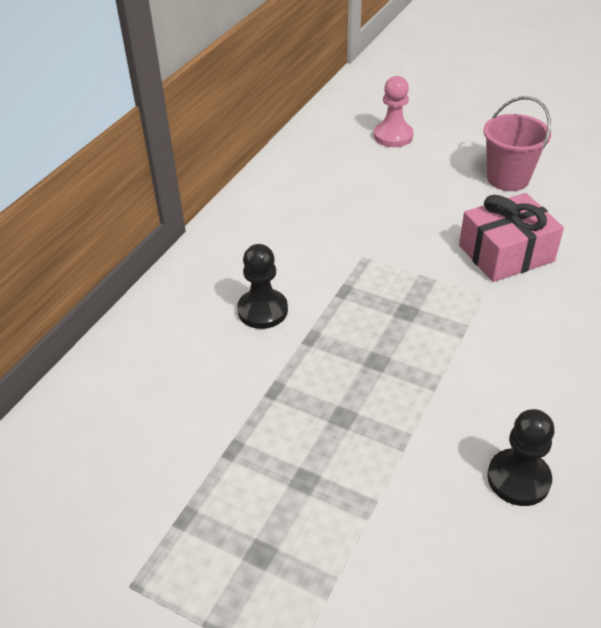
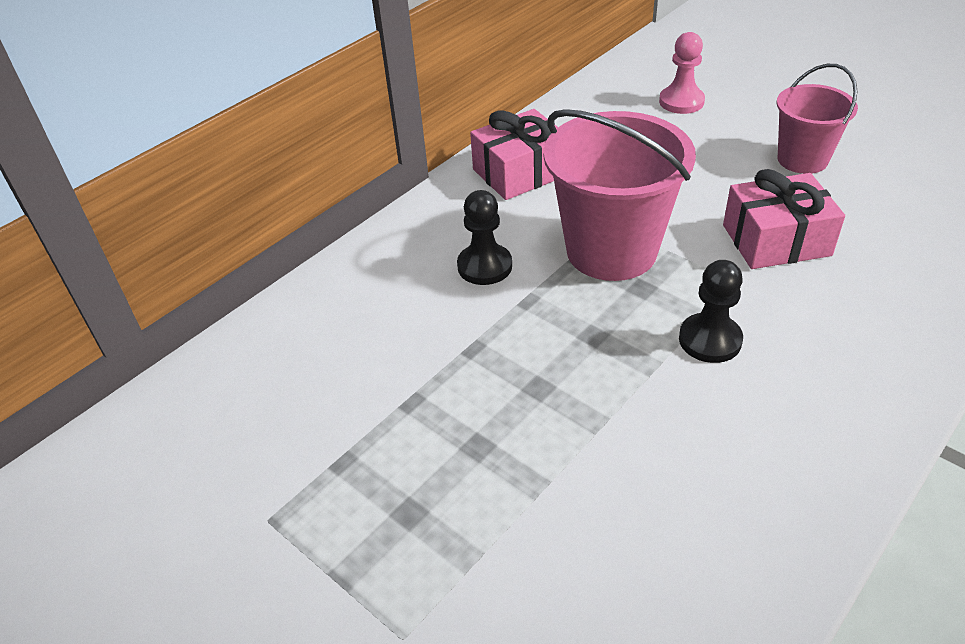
camera: 15 degrees right, 0 degrees up
black pawn [487,409,555,506] -> black pawn moved to [679,260,743,363]
none -> pink gift [470,109,558,200]
none -> pink bucket [543,109,696,281]

